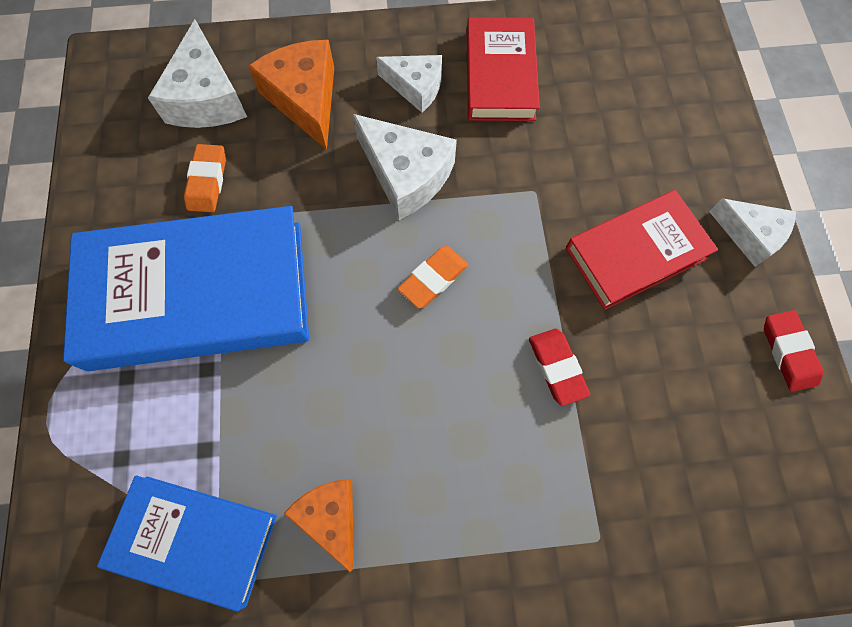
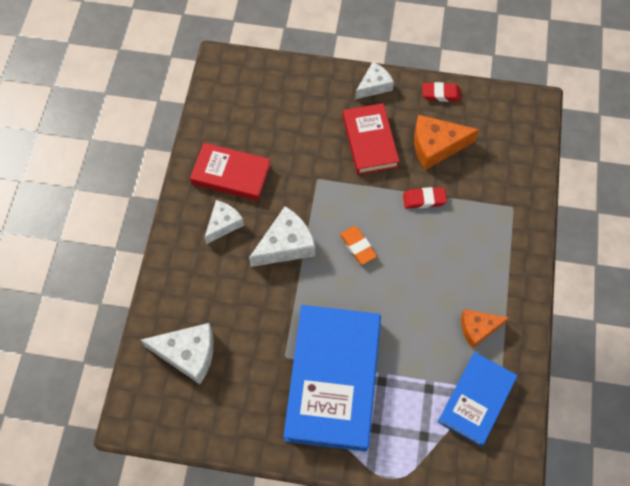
camera: 75 degrees left, 5 degrees down
orange eraser [184,144,226,212] -> none
orange cheese [248,40,334,150] -> orange cheese moved to [414,115,479,170]

